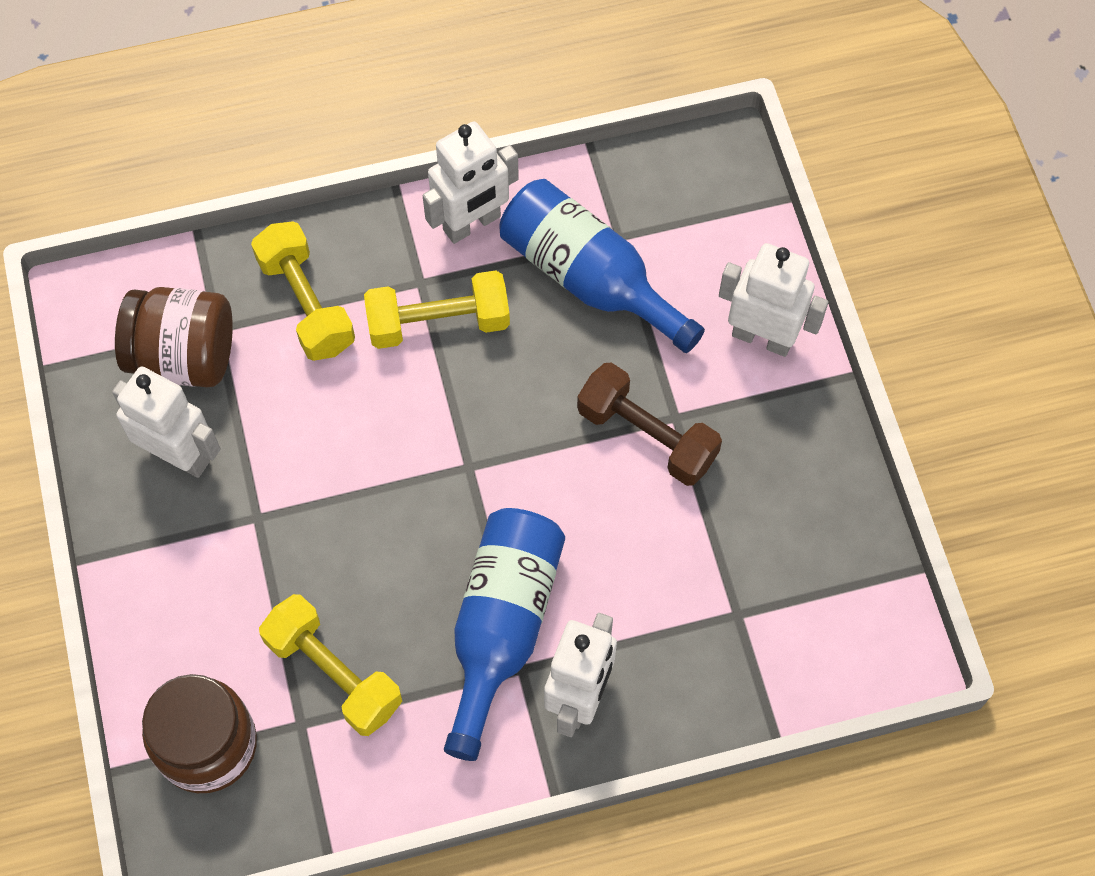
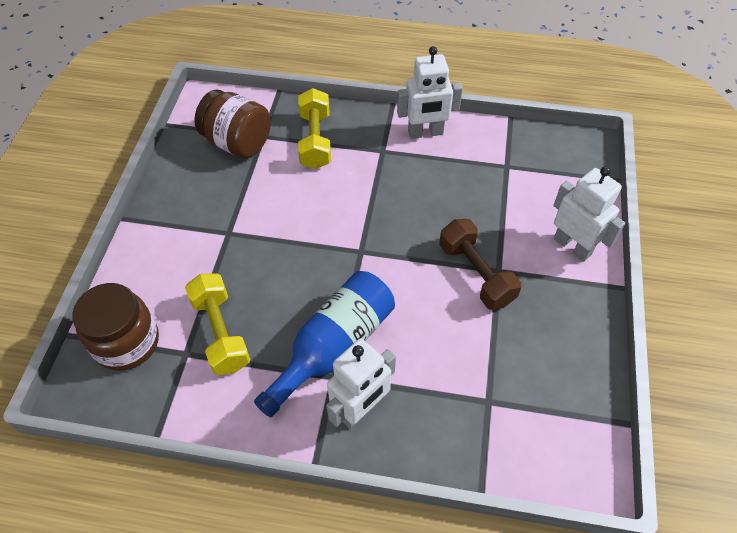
camera: 25 degrees right, 10 degrees down
white robot [112,366,221,478] -> none
yellow dumbbell [364,270,510,349] -> none
blue bottle [500,179,705,353] -> none

